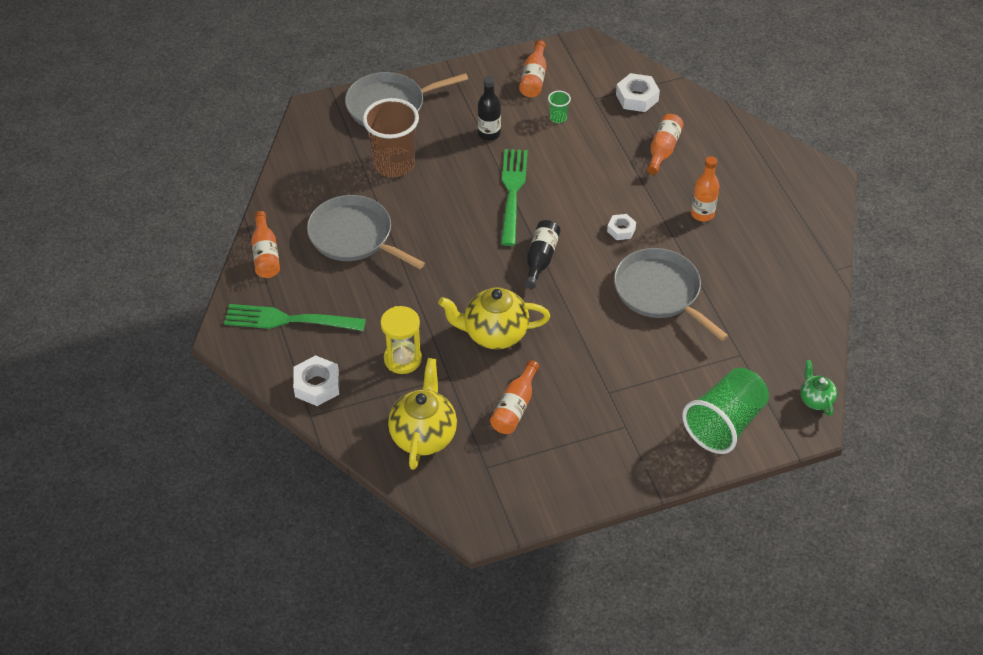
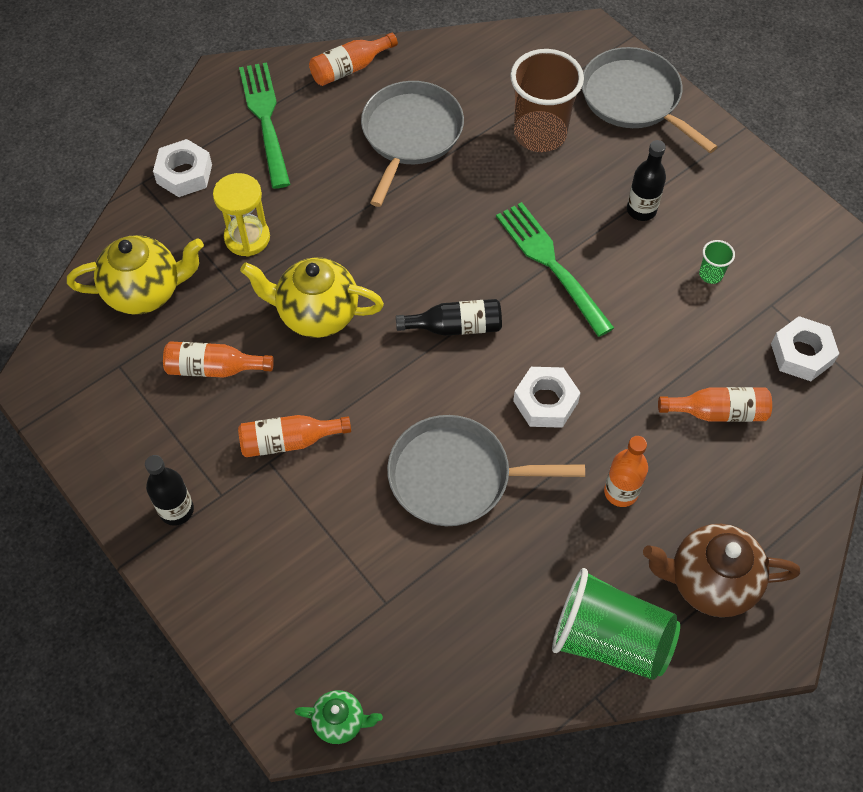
camera: 70 degrees right, 10 degrees up
yellow teapot [438,287,550,350] -> yellow teapot turned 60 degrees counterclockwise [240,258,384,338]
green fork [501,149,528,246] -> green fork turned 105 degrees counterclockwise [496,202,614,337]
orange bottle [519,40,547,97] -> orange bottle moved to [238,415,351,457]
white nut [607,214,636,240] -> white nut [513,367,580,428], size x1.61
grey pan [614,248,728,341] -> grey pan turned 120 degrees counterclockwise [387,415,585,526]
green cup [682,368,769,454] -> green cup moved to [552,568,680,680]
green teapot [800,360,837,416] -> green teapot turned 45 degrees clockwise [294,690,383,744]
none -> black bottle [145,455,194,526]
none -> brown teapot [643,524,800,617]

